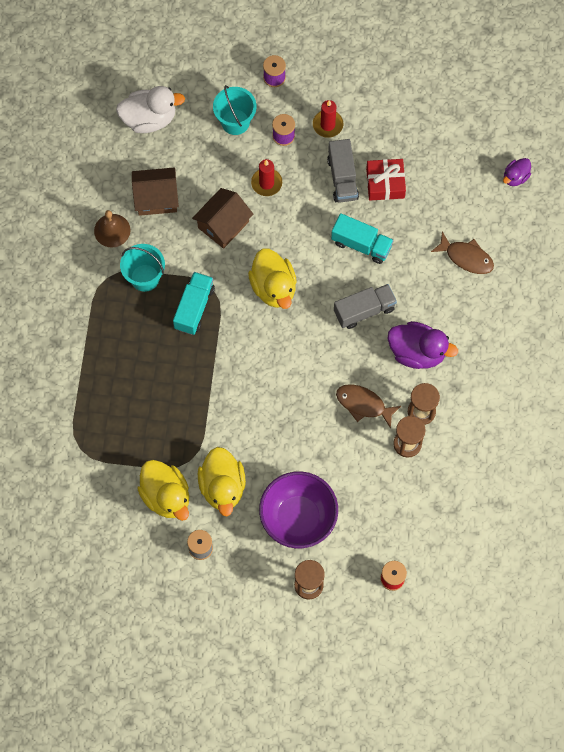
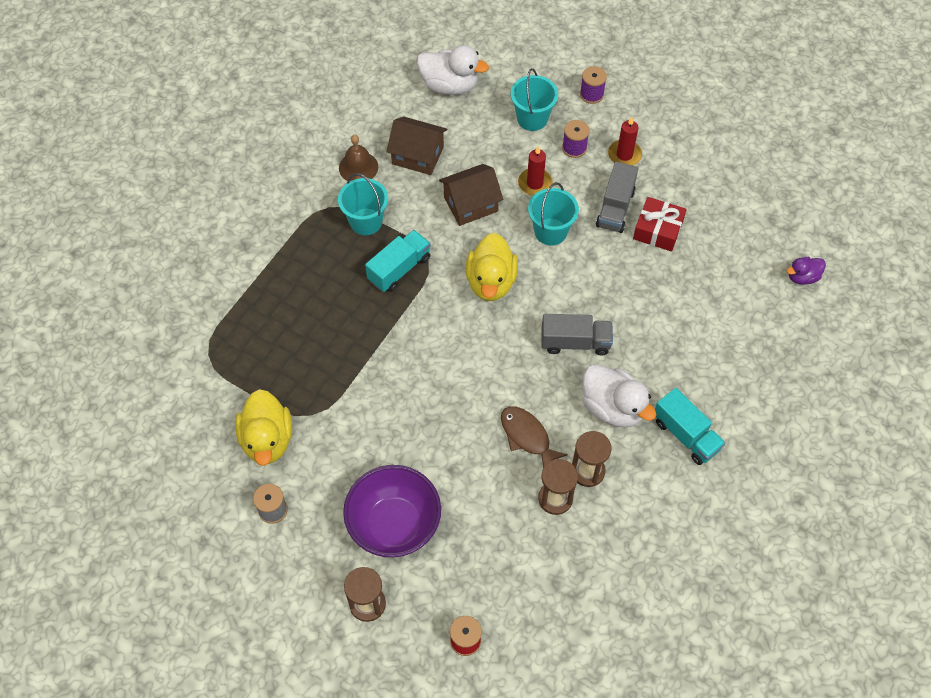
camera: 25 degrees right, 10 degrees down
yellow duck [198,447,246,516] -> none
turquoise truck [331,213,394,264] -> turquoise truck moved to [655,388,725,465]
purple duck [388,321,458,369] -> white duck [582,364,656,428]
brown fish [431,232,494,274] -> none
none -> turquoise bucket [528,182,579,245]

